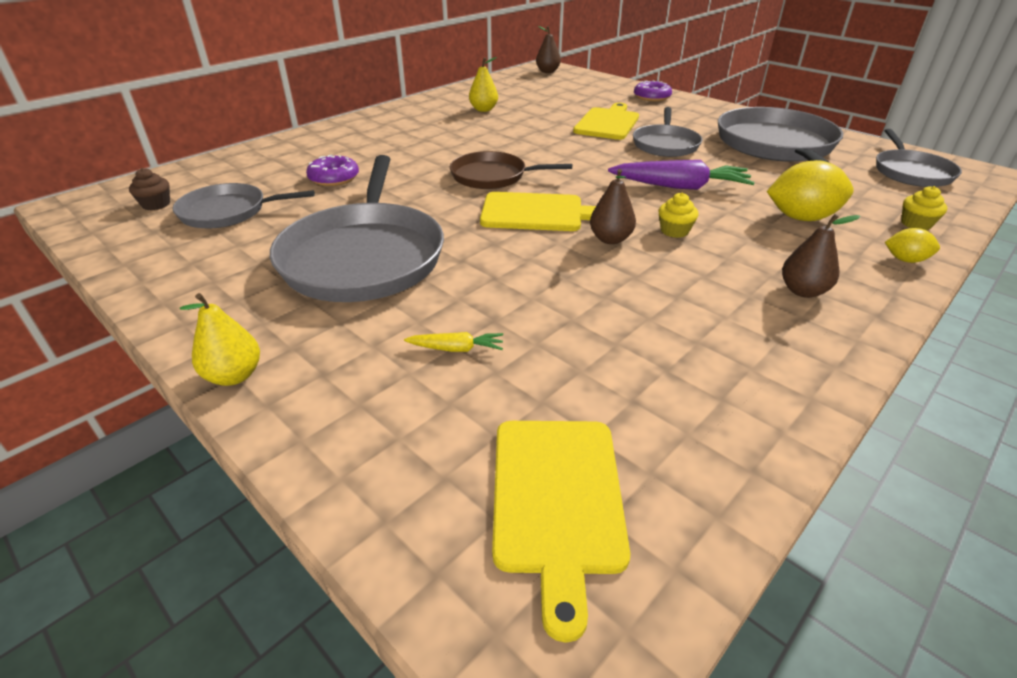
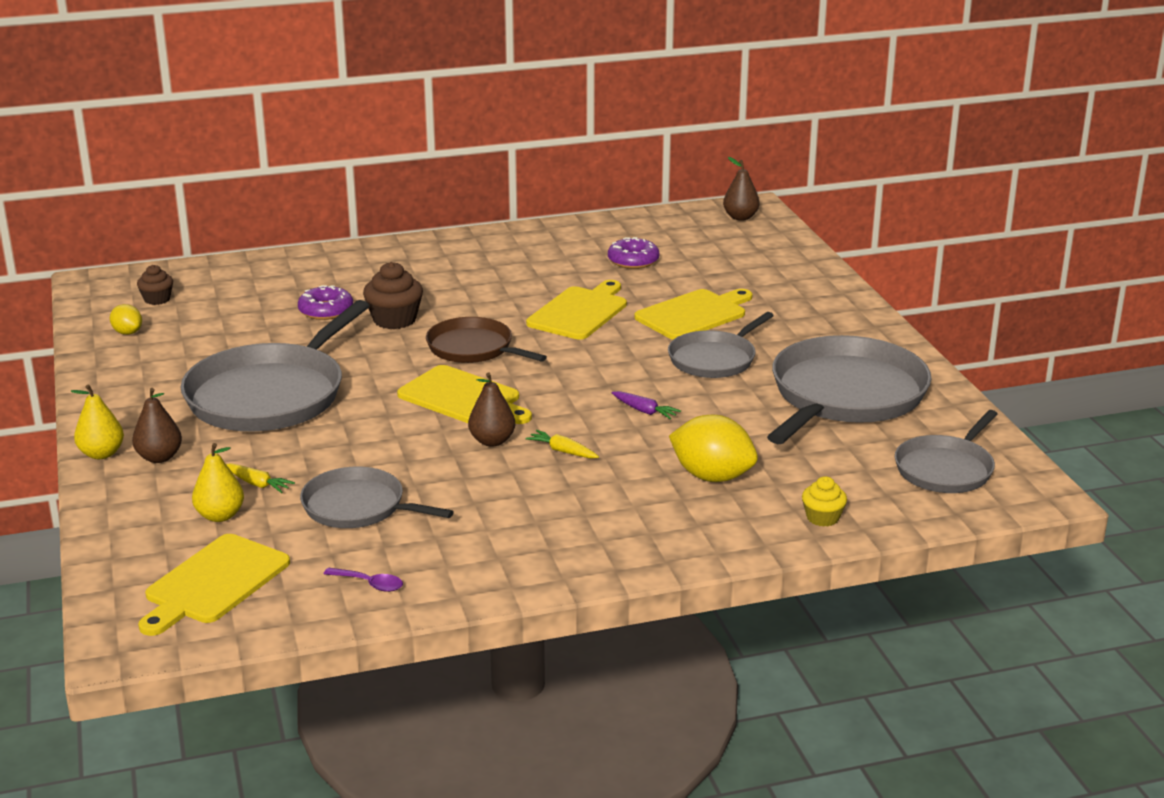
camera: 30 degrees right, 10 degrees down
grey pan [173,183,315,228] -> grey pan moved to [300,467,454,528]
yellow pear [469,57,498,112] -> yellow pear moved to [192,443,244,522]
purple carrot [608,160,755,190] -> purple carrot [612,391,681,419], size x0.47
purple donut [634,80,672,101] -> purple donut moved to [608,237,659,269]
yellow cupcake [658,193,698,238] -> yellow carrot [526,430,599,459]
brown pear [782,214,861,298] -> brown pear moved to [132,388,182,463]
yellow lemon [885,228,940,263] -> yellow lemon moved to [110,304,142,335]
none -> purple spoon [324,568,403,592]
none -> brown cupcake [363,262,423,329]
none -> yellow cutting board [526,280,627,340]

